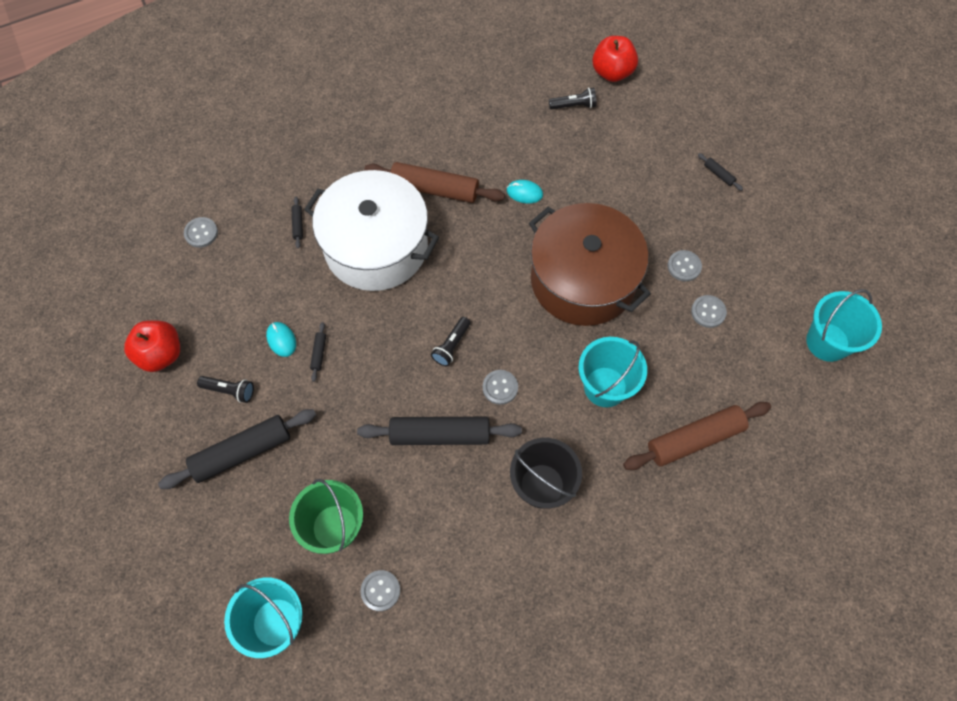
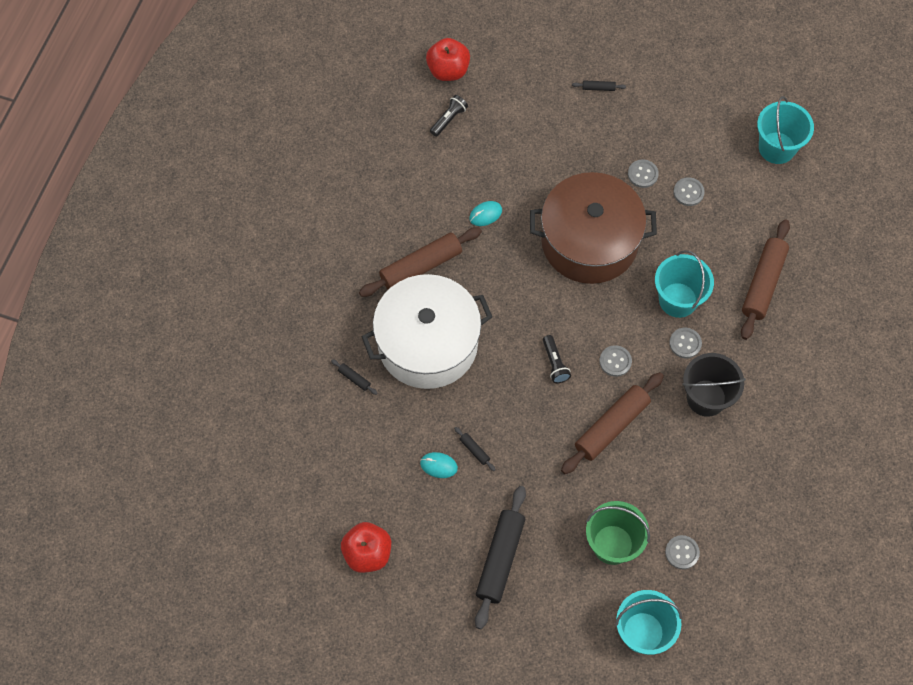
camera: 45 degrees left, 0 degrees up
grey button [184,217,218,248] -> grey button moved to [669,328,702,358]
black flashlight [197,376,254,403] -> none
black rolling pin [357,417,522,445] -> brown rolling pin [561,372,664,474]

